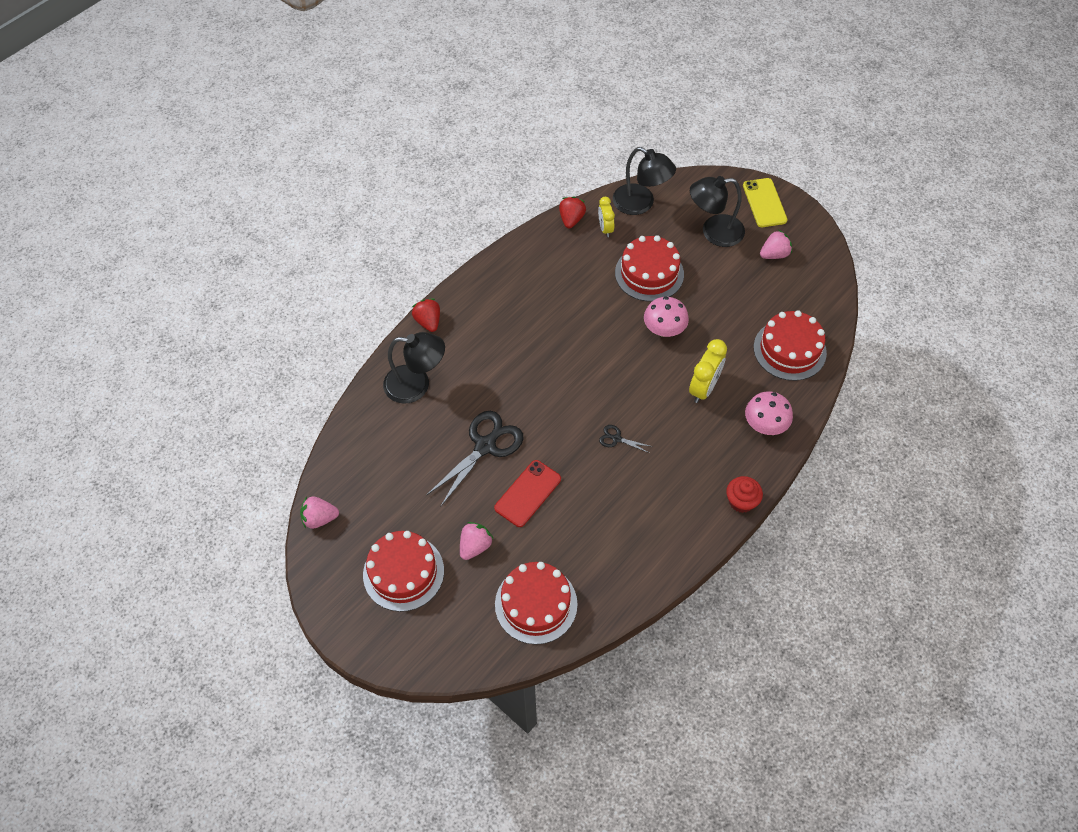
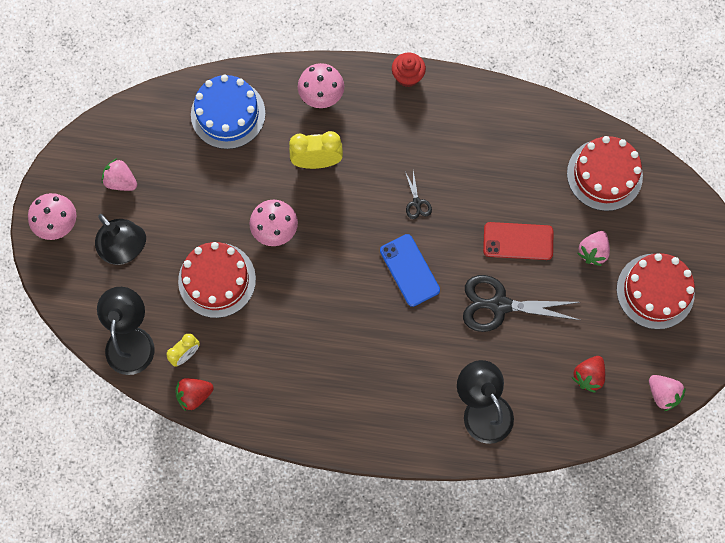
camera: 125 degrees left, 15 degrees up
red strawberry [412,299,440,332] -> red strawberry moved to [572,356,605,393]
pink strawberry [460,522,493,560] -> pink strawberry turned 60 degrees counterclockwise [577,231,610,266]
yellow phone [743,178,787,227] -> pink mushroom [28,193,76,240]
red cake [754,310,827,381] -> blue cake [191,75,266,149]
none -> blue phone [380,234,440,307]

